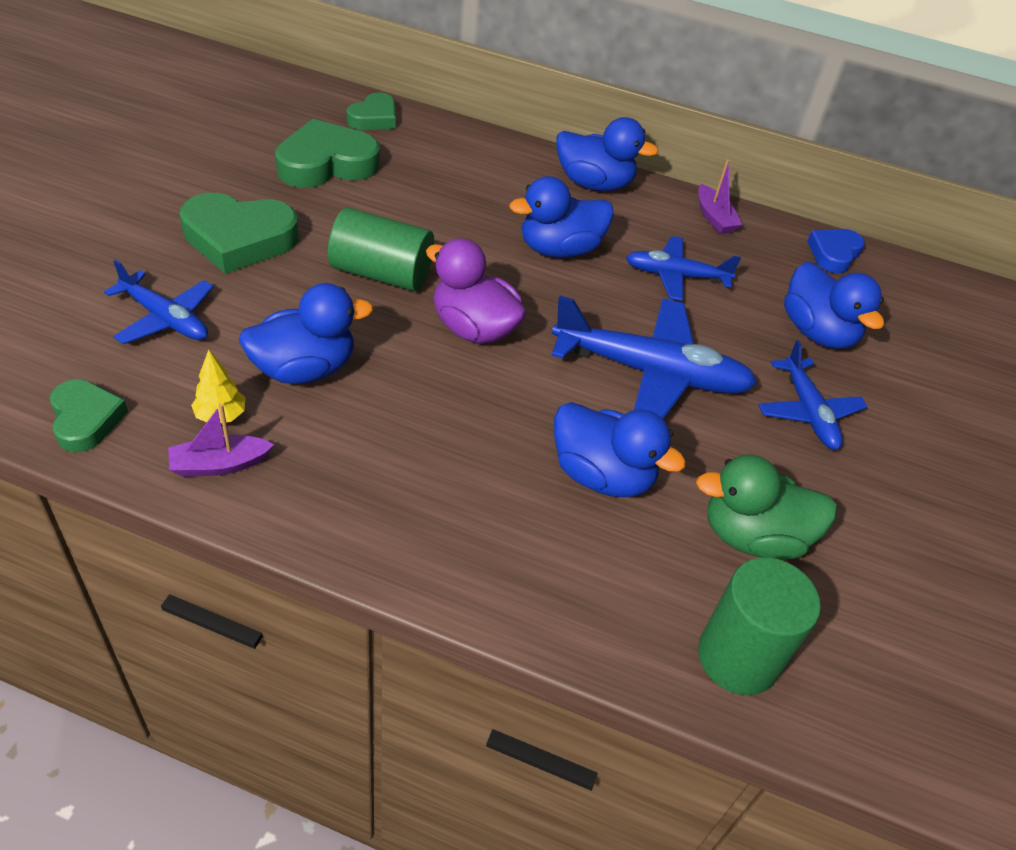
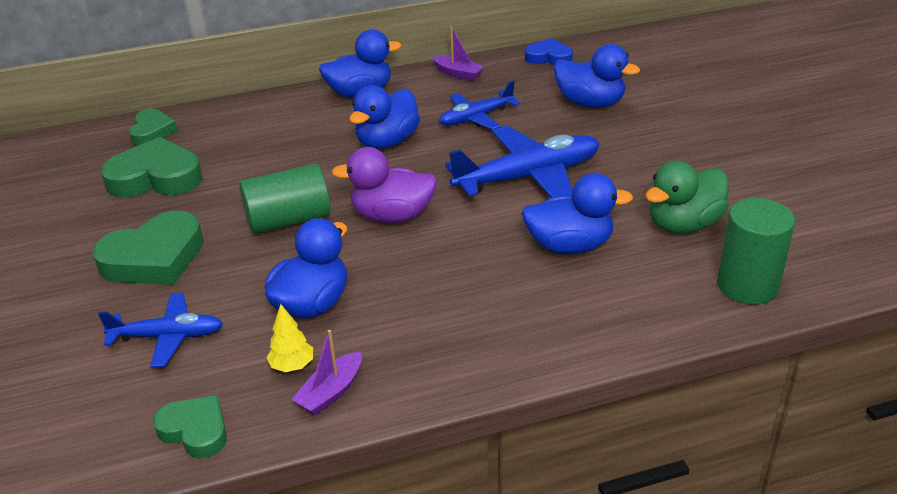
camera: 30 degrees left, 10 degrees down
green heart [275,119,380,188] -> green heart turned 60 degrees clockwise [101,137,203,198]
blue plane [758,340,868,450] -> none
blue heart [807,229,865,273] -> blue heart turned 105 degrees clockwise [525,38,573,66]

